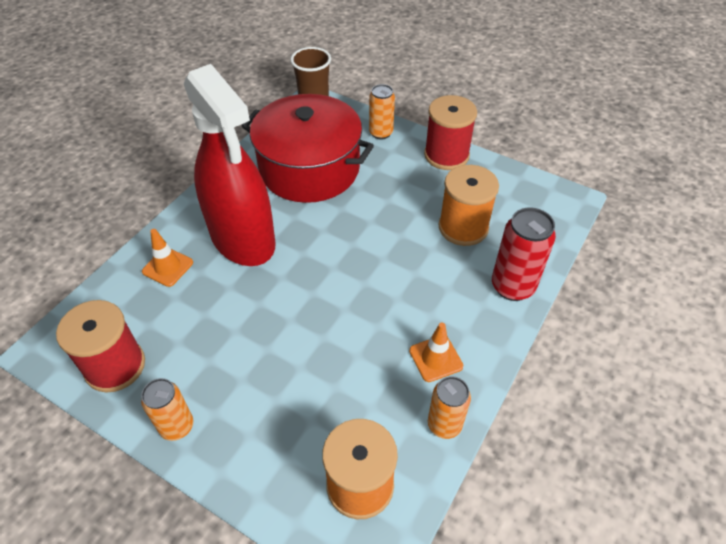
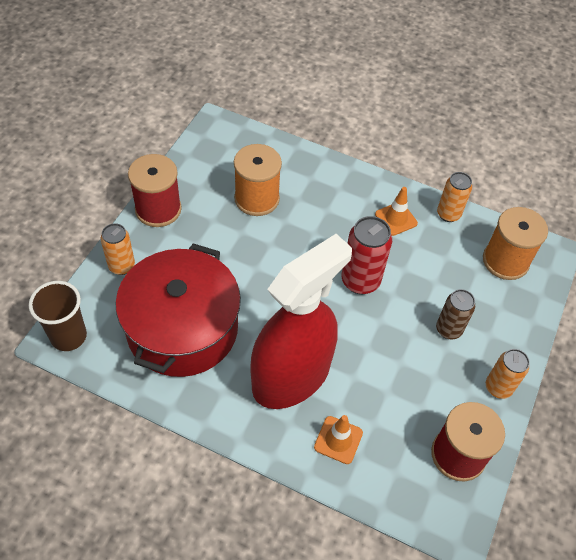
camera: 100 degrees left, 5 degrees up
red can [492,207,556,301] -> red can moved to [342,216,392,294]
none -> brown can [436,289,475,339]

